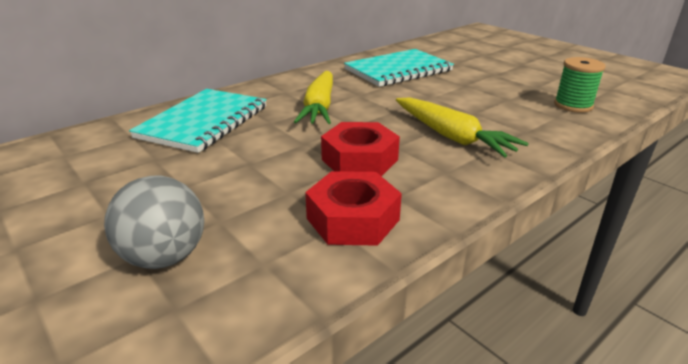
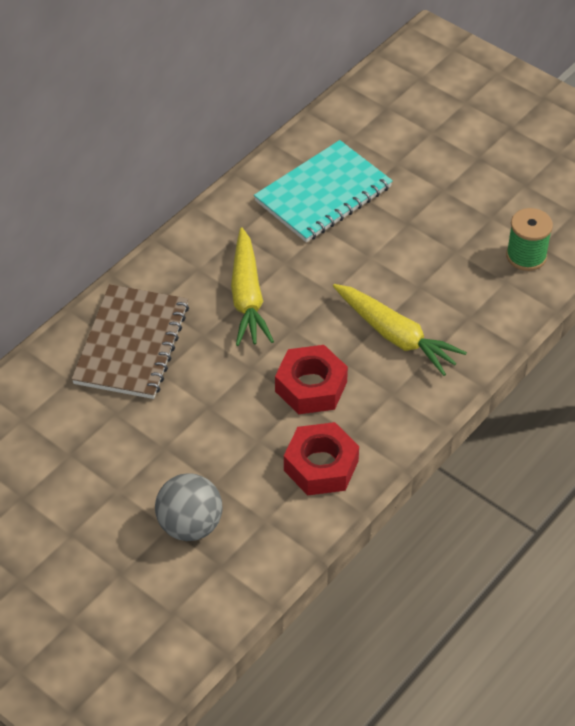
camera: 10 degrees left, 20 degrees up
turquoise notebook [129,89,267,153] -> brown notebook [71,284,189,399]

